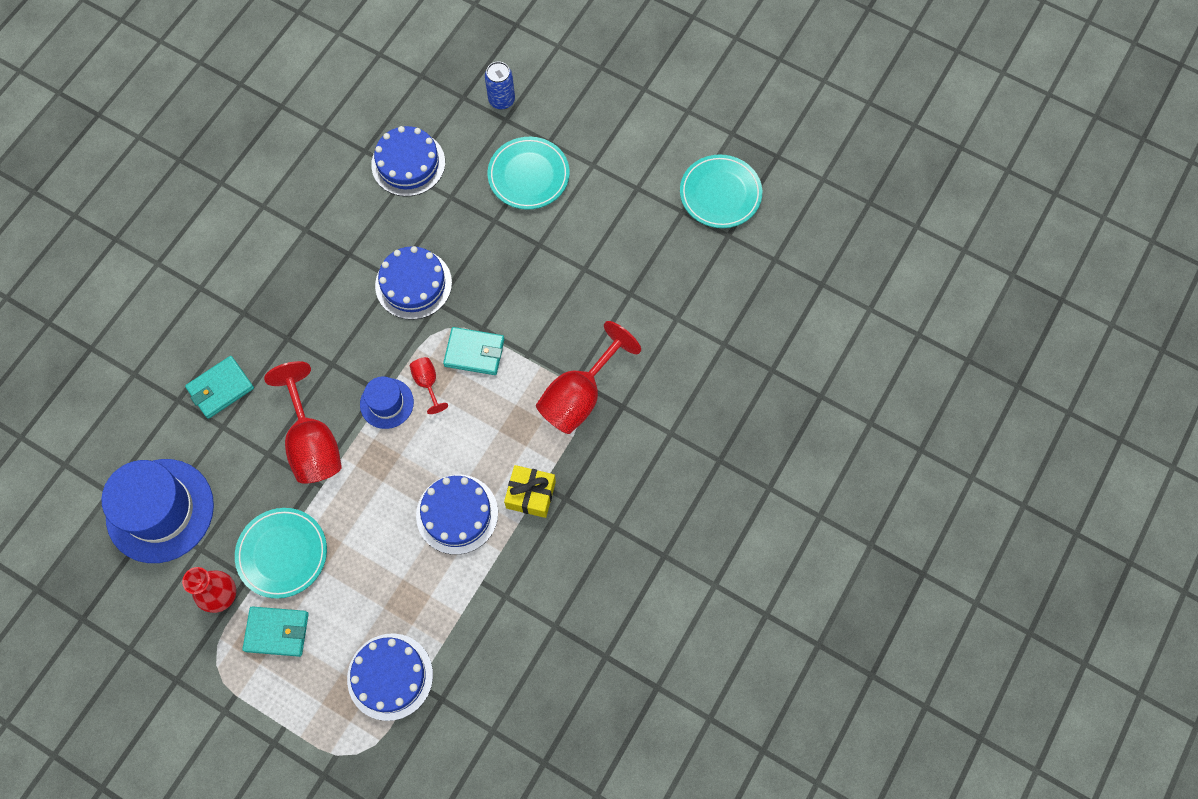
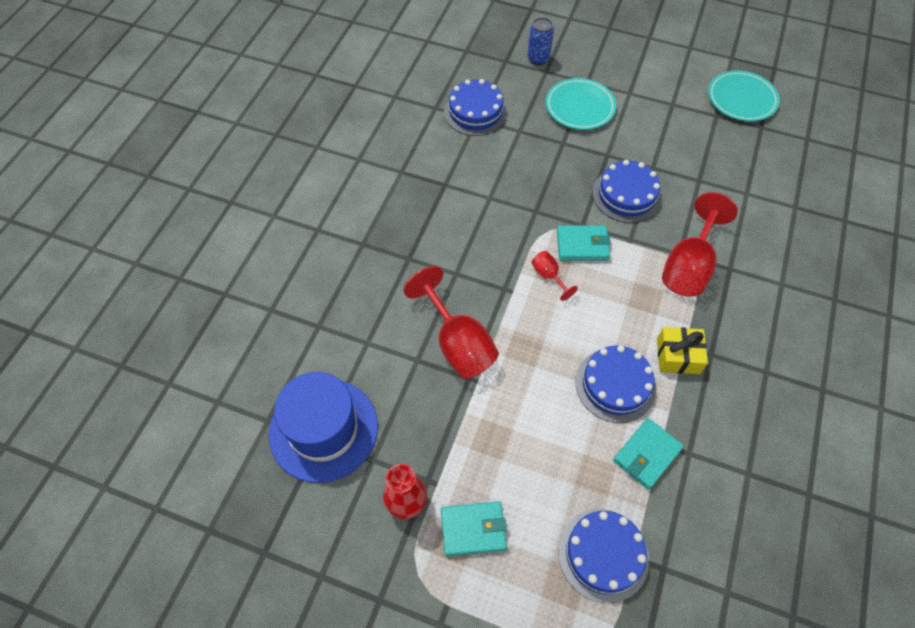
camera: 10 degrees left, 10 degrees down
turquoise wallet [185,356,254,419] -> turquoise wallet moved to [613,418,684,490]
turquoise plate [235,508,327,599] -> none
blue hat [360,376,414,429] -> none
blue cake [375,246,452,320] -> blue cake moved to [593,160,662,223]

